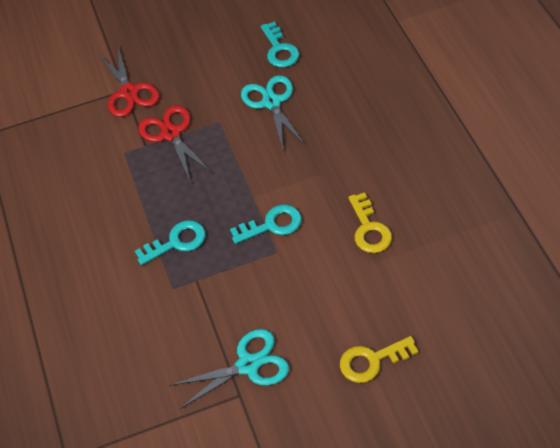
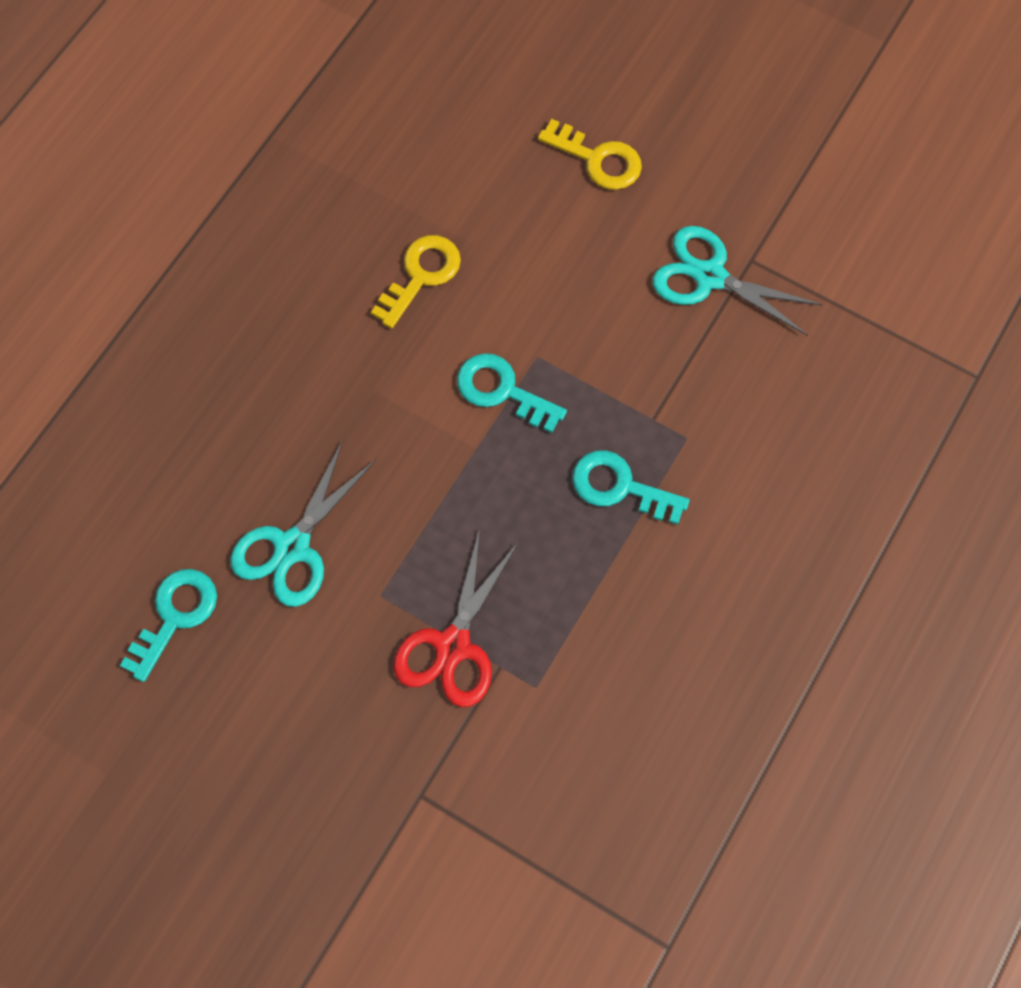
camera: 135 degrees left, 15 degrees up
red scissors [98,47,160,117] -> none

